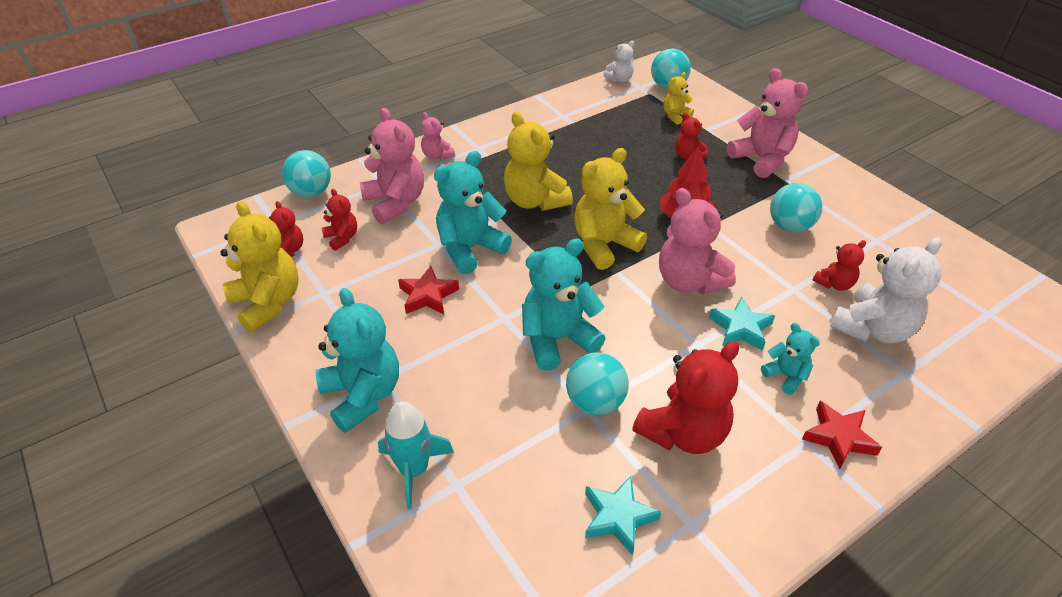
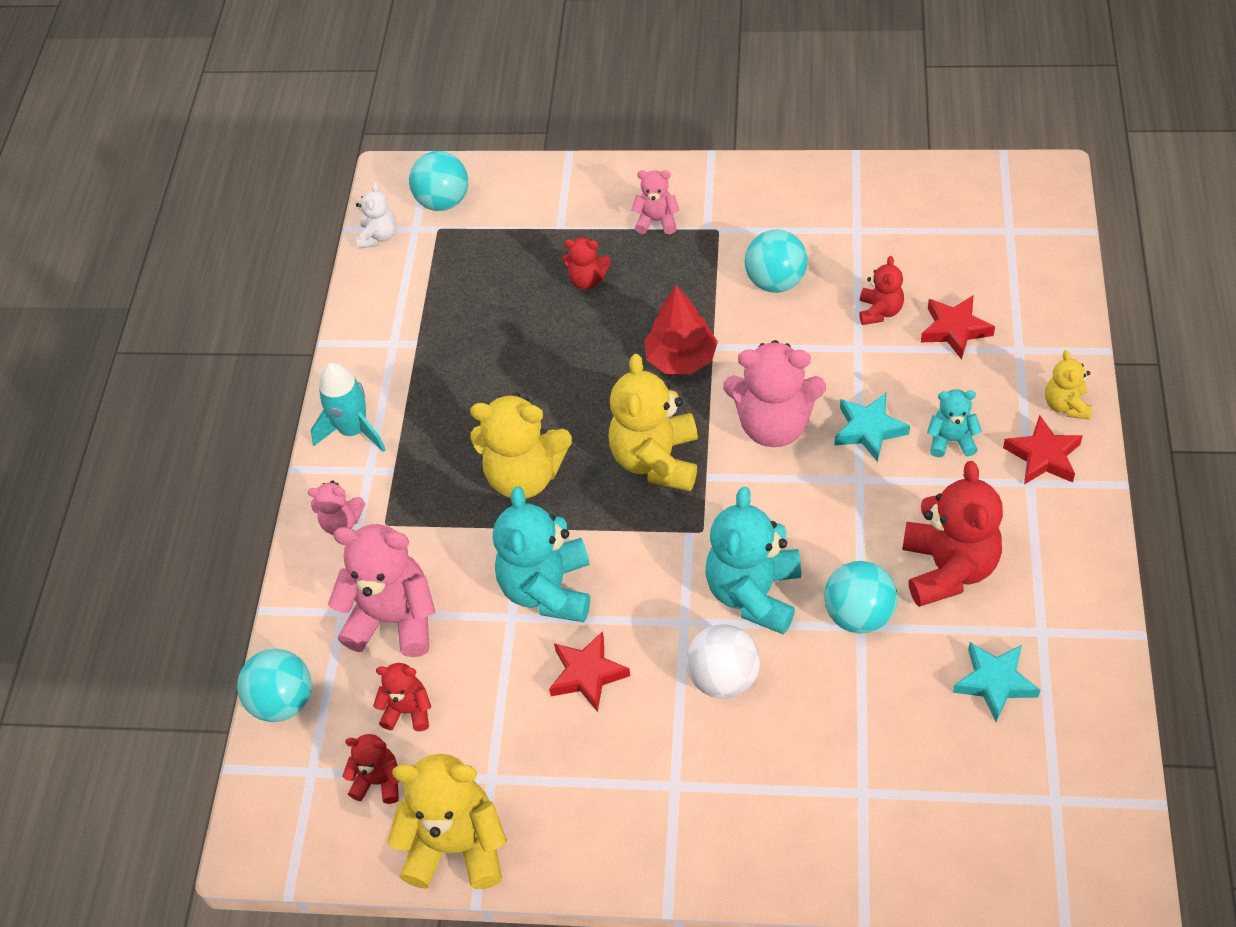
camera: 45 degrees left, 10 degrees up
turquoise teddy bear [316,288,399,433] -> none
turquoise rocket [378,401,454,509] -> turquoise rocket moved to [311,362,386,452]
yellow teddy bear [664,72,694,125] -> yellow teddy bear moved to [1045,350,1092,420]
pink teddy bear [727,68,808,178] -> pink teddy bear [631,170,679,234], size x0.52
white teddy bear [830,238,942,343] -> red star [921,295,995,360]
none -> white ball [686,624,760,699]

